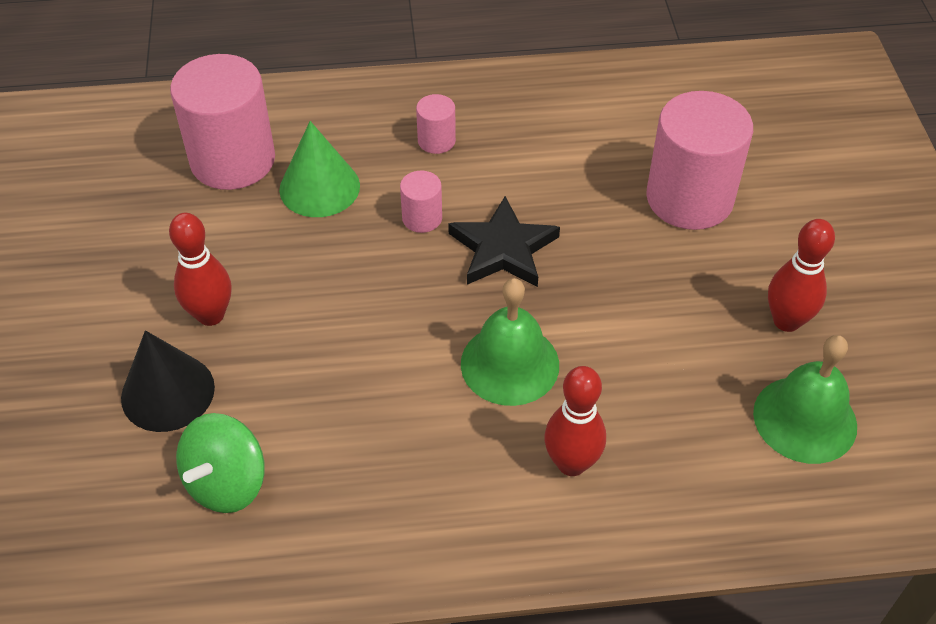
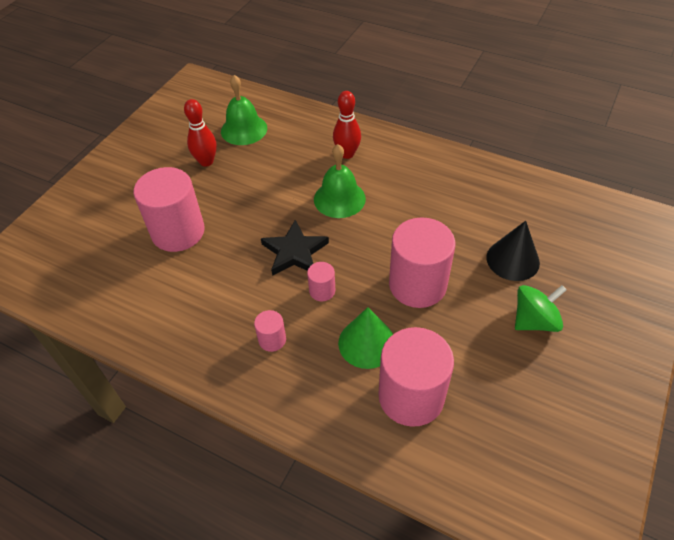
camera: 145 degrees left, 0 degrees up
red bowling pin [169,213,231,326] -> none
green spinning top [176,413,265,513] -> green spinning top moved to [515,285,567,332]
none -> pink cylinder [389,217,455,308]

